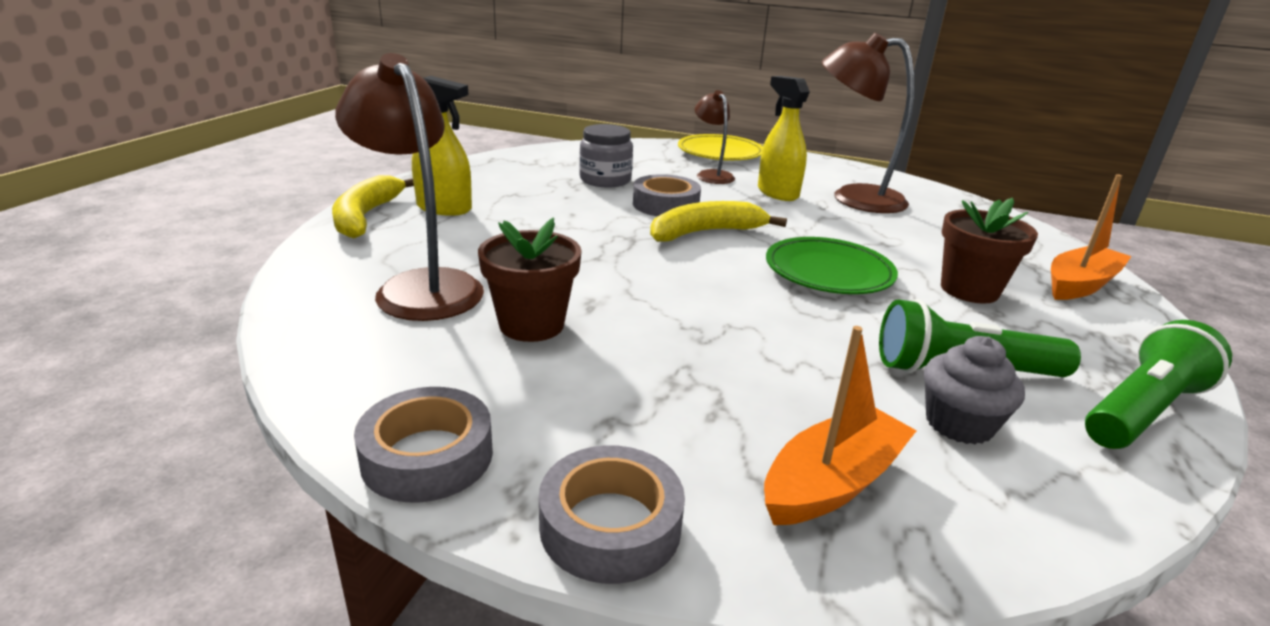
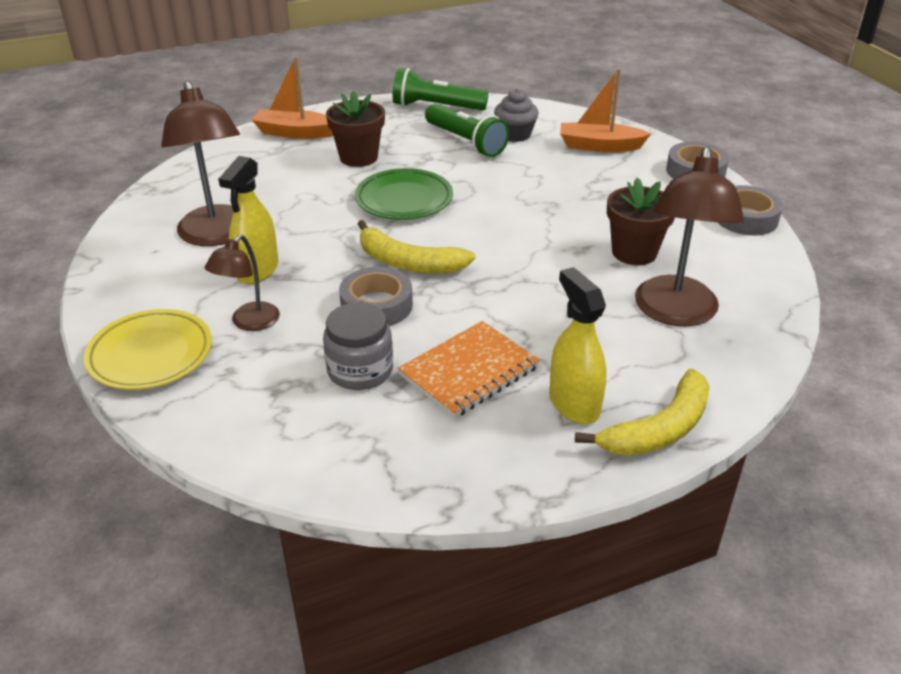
camera: 130 degrees left, 10 degrees up
none -> orange notebook [398,321,540,418]

